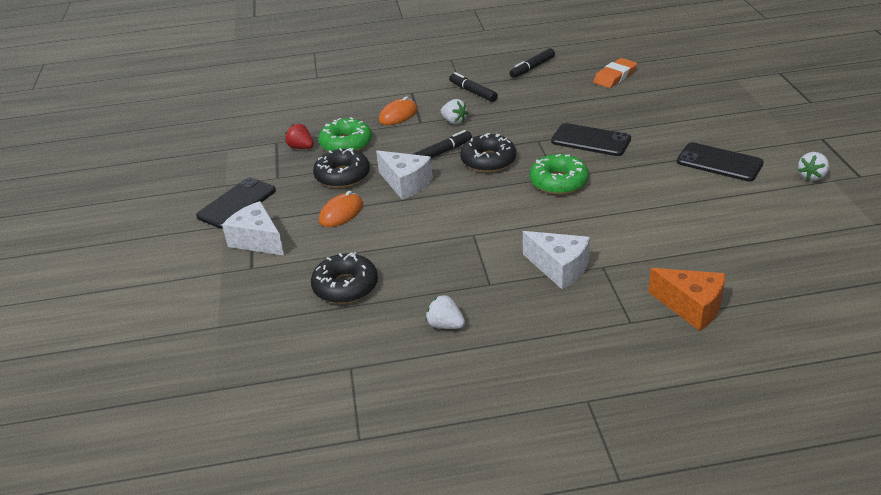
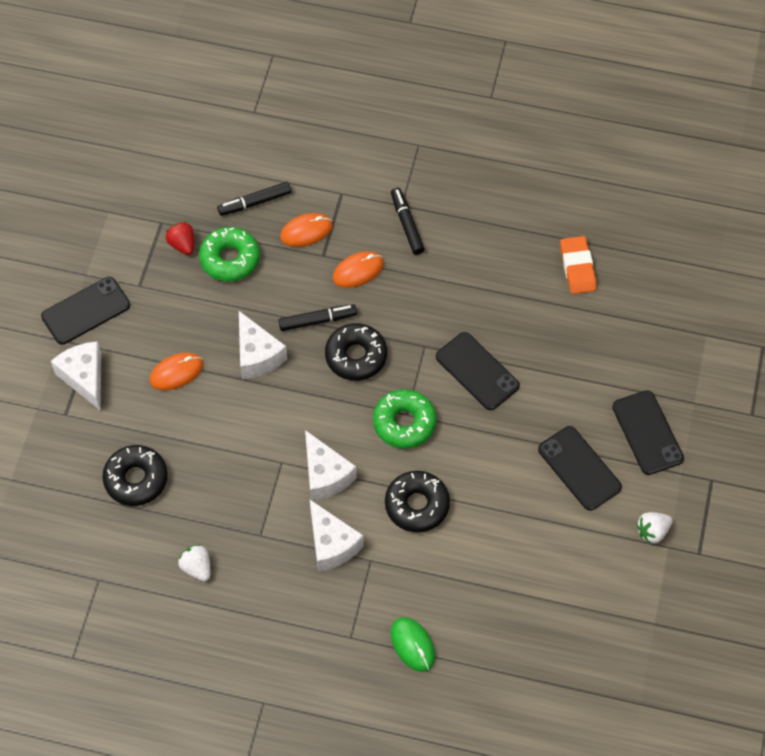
camera: 20 degrees right, 25 degrees up
black donut [313,148,370,188] -> black donut moved to [385,471,450,532]
white strawberry [441,99,468,125] -> orange mouse [333,251,384,288]
black marker [510,48,555,78] -> black marker moved to [217,182,292,216]
orange eraser [593,58,637,88] -> orange eraser turned 75 degrees counterclockwise [560,236,596,294]
orange cheese [648,268,725,331] -> green mouse [391,617,435,672]
none -> white cheese [305,430,357,501]
none -> black phone [612,390,684,475]

